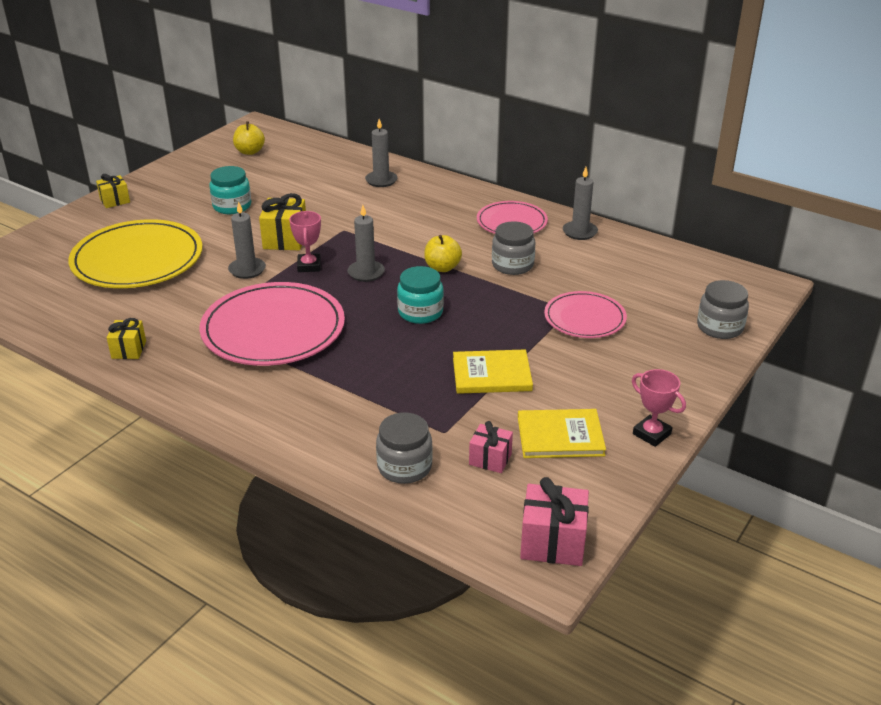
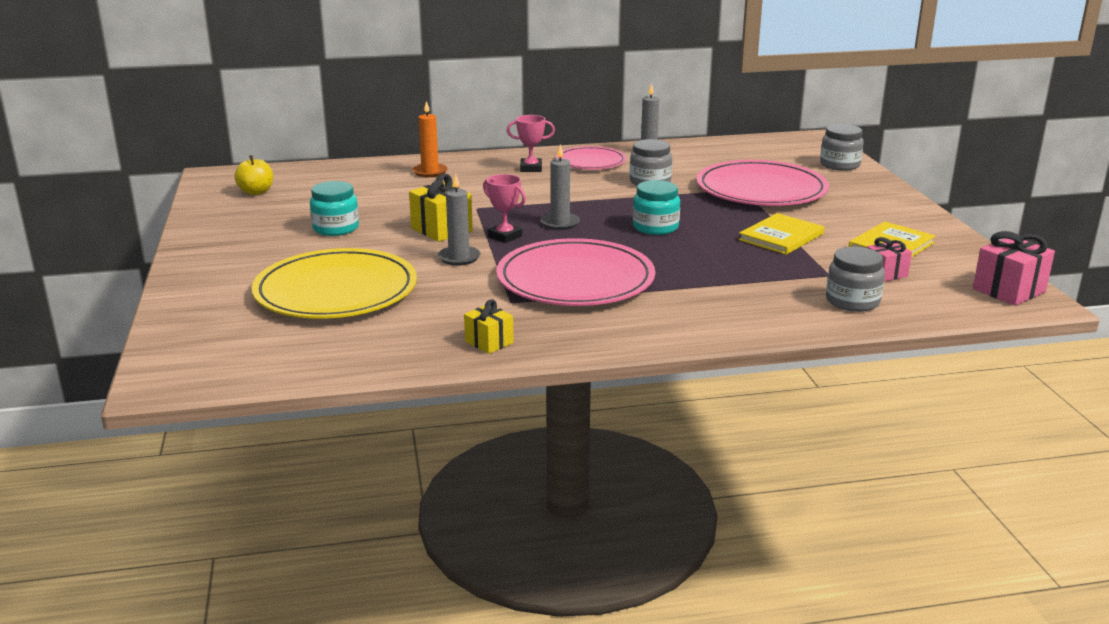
camera: 45 degrees left, 10 degrees down
yellow gift [96,174,130,208] -> none
grey candle [365,119,398,187] -> orange candle [412,101,448,177]
yellow apple [424,235,462,272] -> none
pink plate [544,291,627,338] -> pink plate [696,160,829,206], size x1.73
pink trophy [632,369,686,447] -> pink trophy moved to [507,115,555,172]

